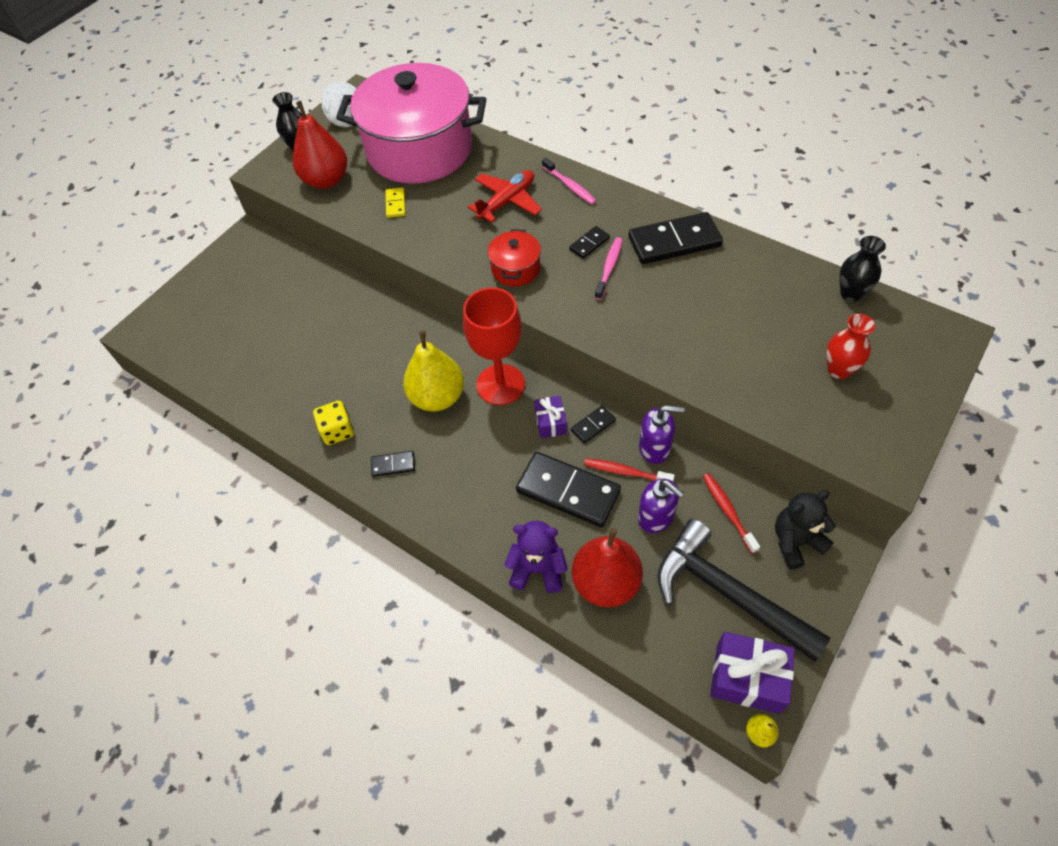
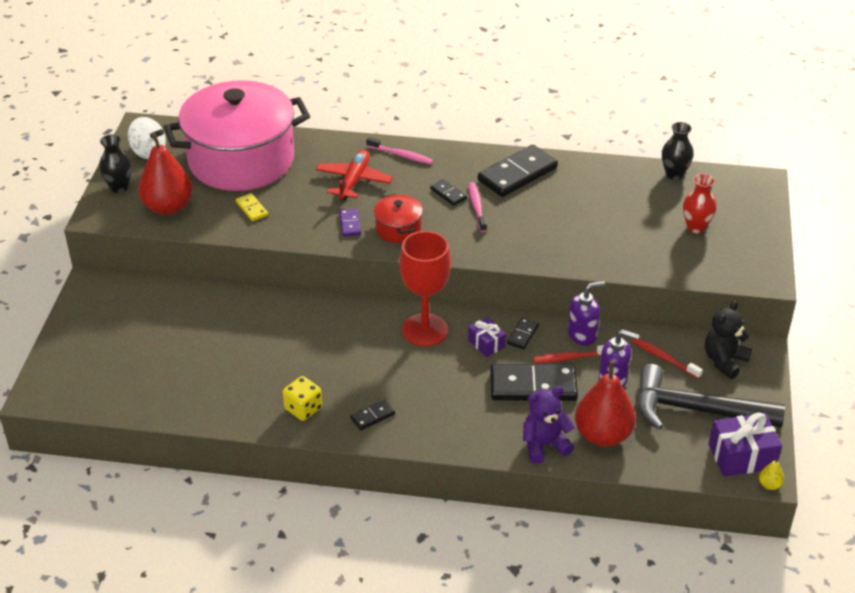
camera: 30 degrees left, 15 degrees down
yellow pear [403,330,464,411] -> none
black domino [569,226,610,259] -> black domino turned 60 degrees counterclockwise [430,179,467,206]
none -> purple domino [340,208,361,236]

